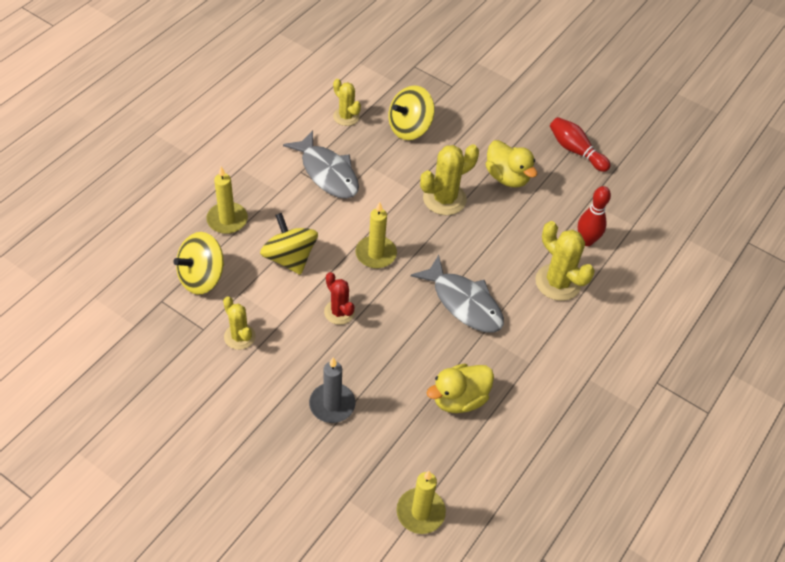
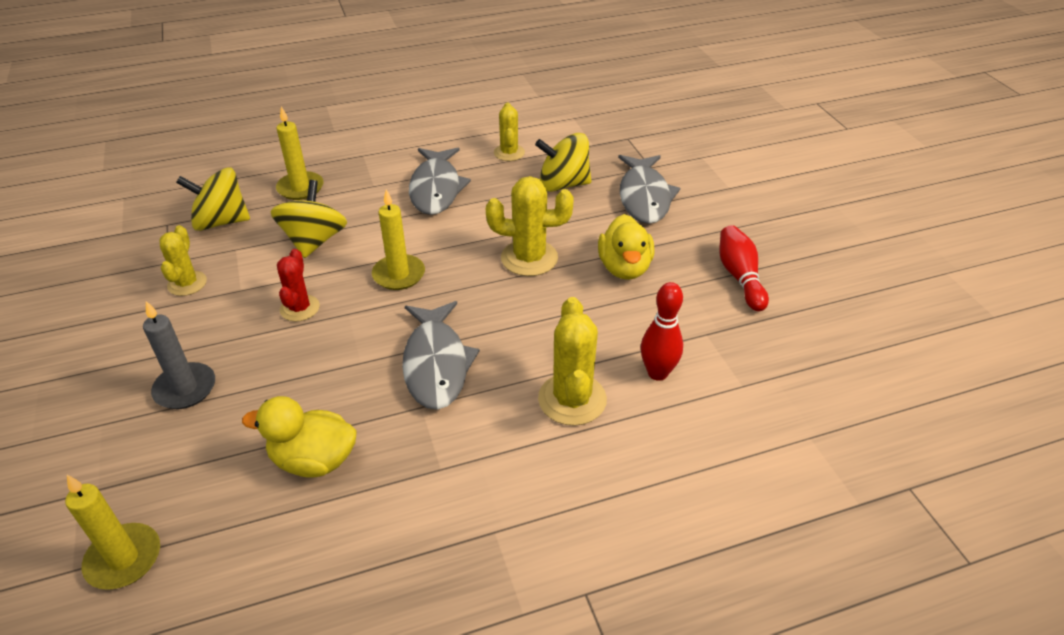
camera: 40 degrees right, 10 degrees down
none -> grey fish [618,155,680,224]

